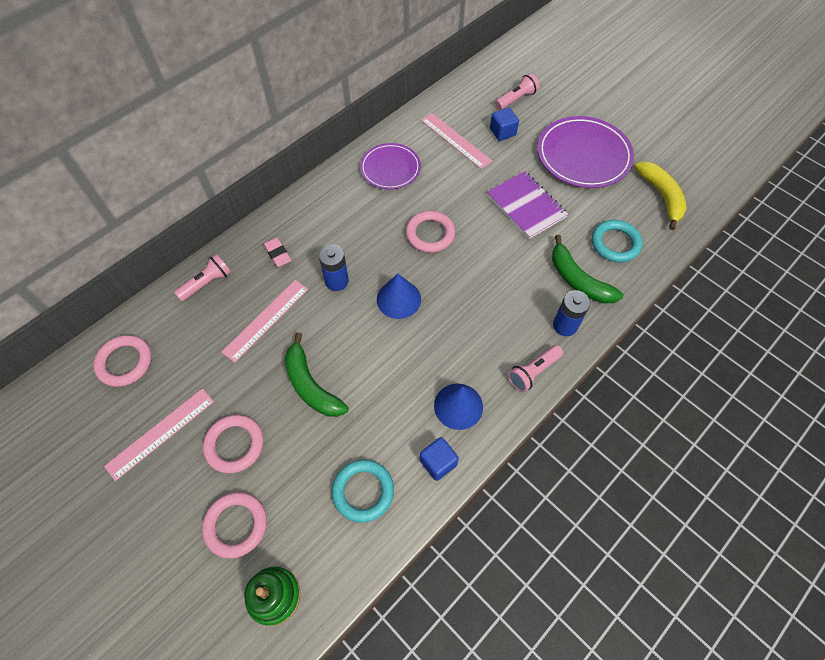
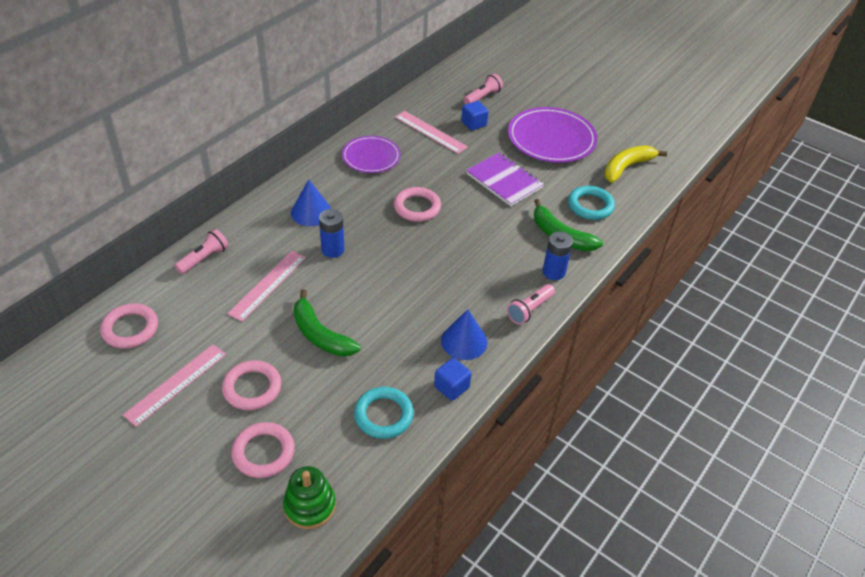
camera: 10 degrees left, 15 degrees down
pink eraser [263,237,291,267] -> none
blue cone [377,274,421,319] -> blue cone moved to [291,179,331,226]
yellow banana [635,161,687,230] -> yellow banana turned 105 degrees counterclockwise [604,145,667,183]

